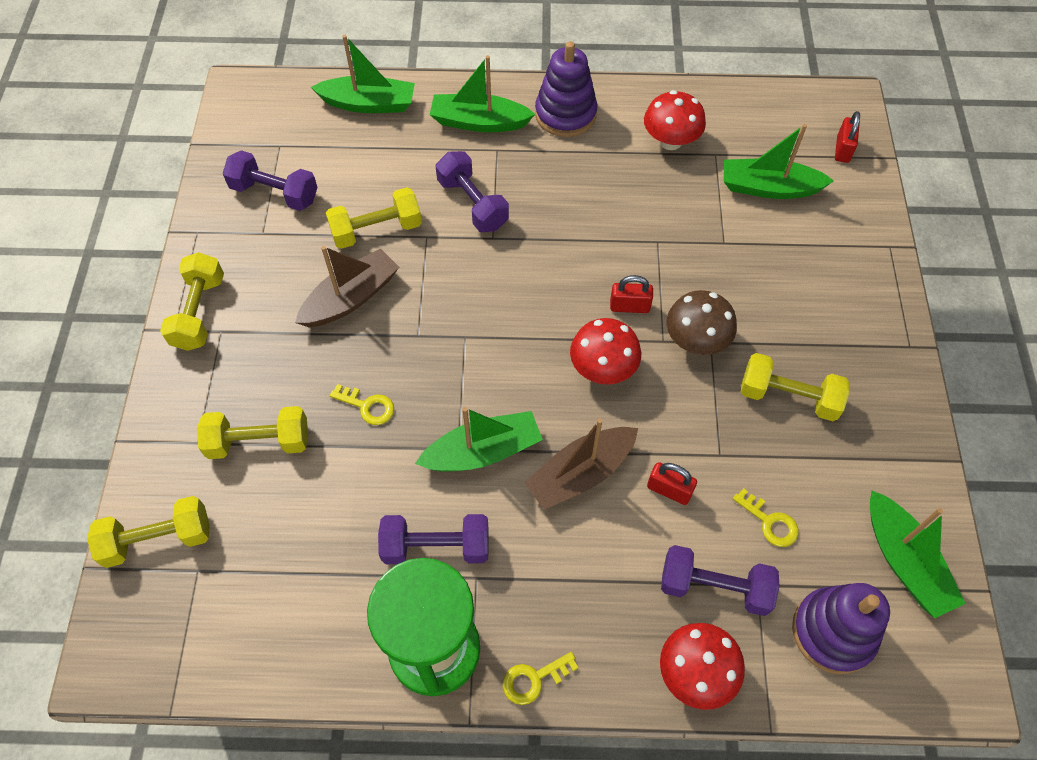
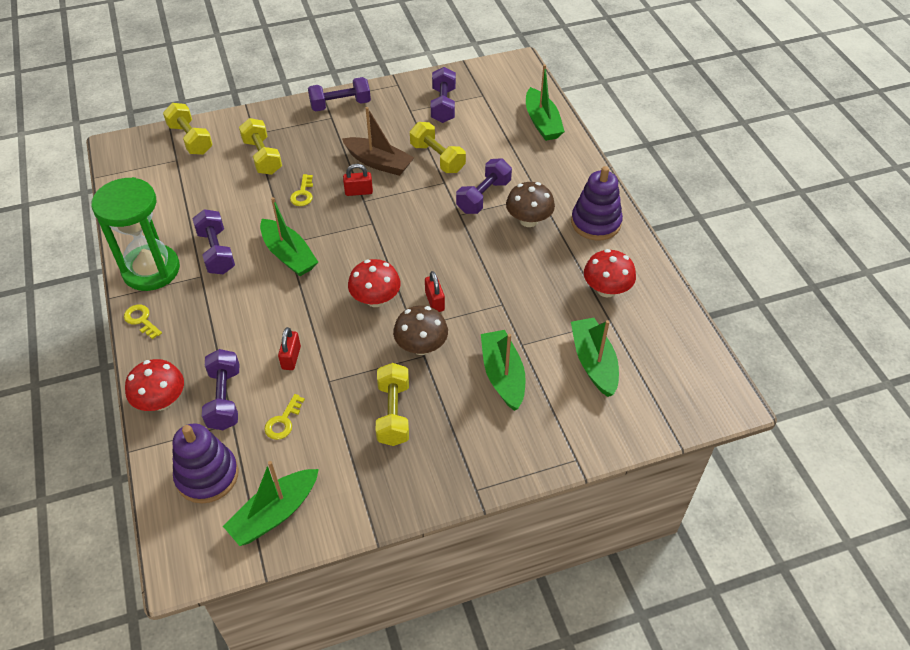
camera: 70 degrees right, 10 degrees down
yellow dumbbell [160,252,224,351] -> purple dumbbell [308,77,371,111]
green boat [430,55,535,132] -> green boat moved to [481,330,526,411]
brown boat [524,419,638,510] -> none
red padlock [835,111,860,163] -> red padlock moved to [343,164,373,196]
none -> brown mushroom [506,182,555,227]

